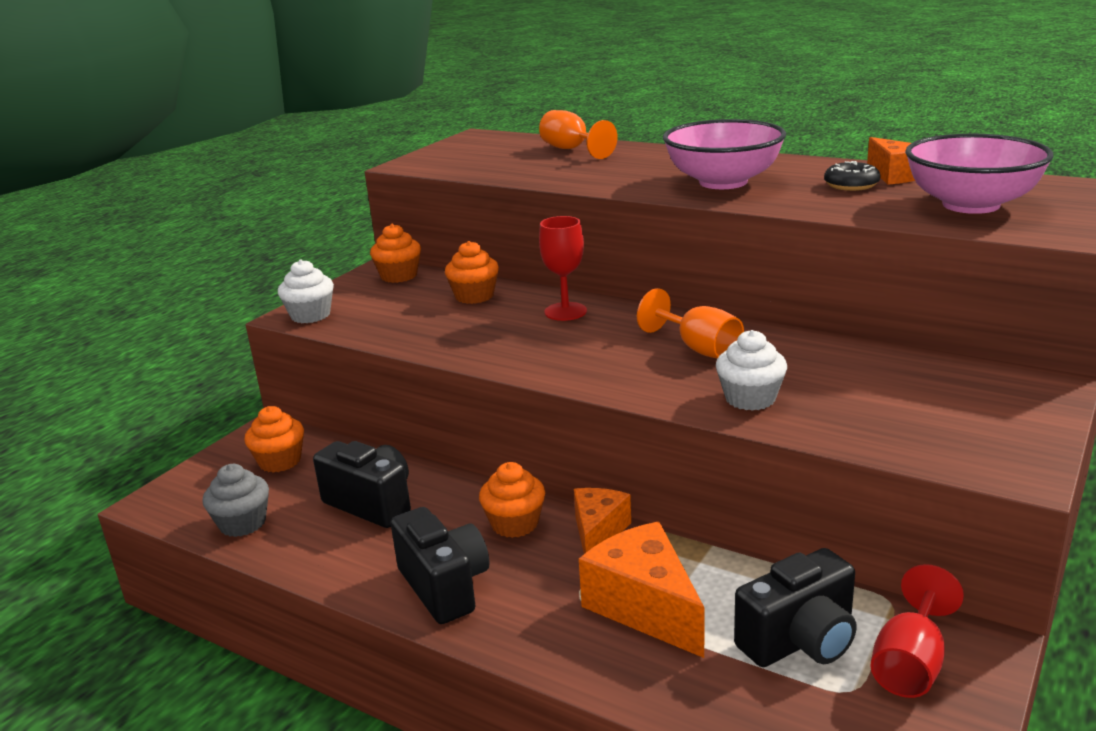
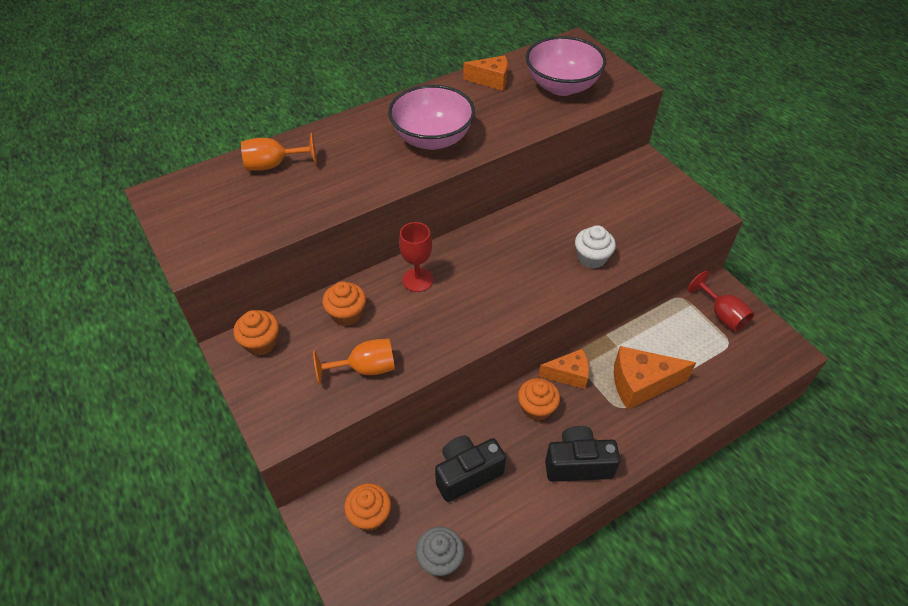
camera: 65 degrees left, 25 degrees up
white cupcake [278,260,334,323] -> none
orange cheese [574,488,631,554] -> orange cheese turned 135 degrees clockwise [539,349,589,389]
orange goblet [637,288,744,359] -> orange goblet moved to [313,339,395,385]
black camera [734,548,857,667] -> none
black donut [824,161,880,191] -> none

